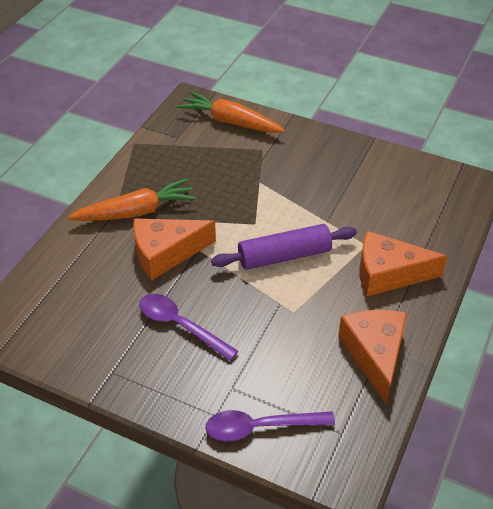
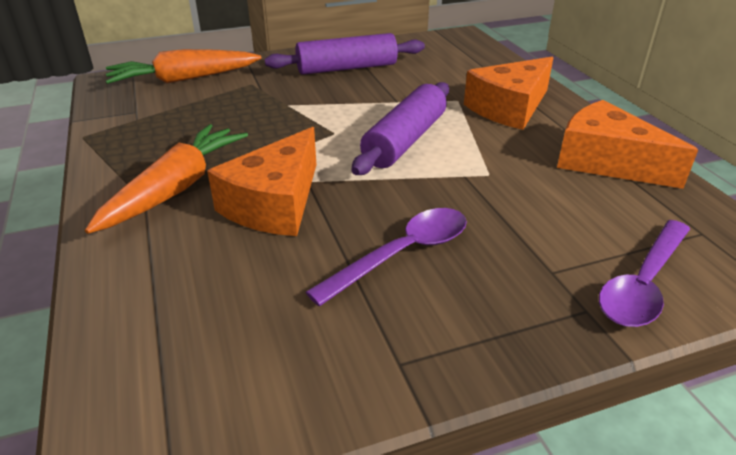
camera: 45 degrees left, 10 degrees down
purple spoon [139,294,238,361] -> purple spoon turned 150 degrees clockwise [306,208,467,306]
none -> purple rolling pin [264,33,425,75]

